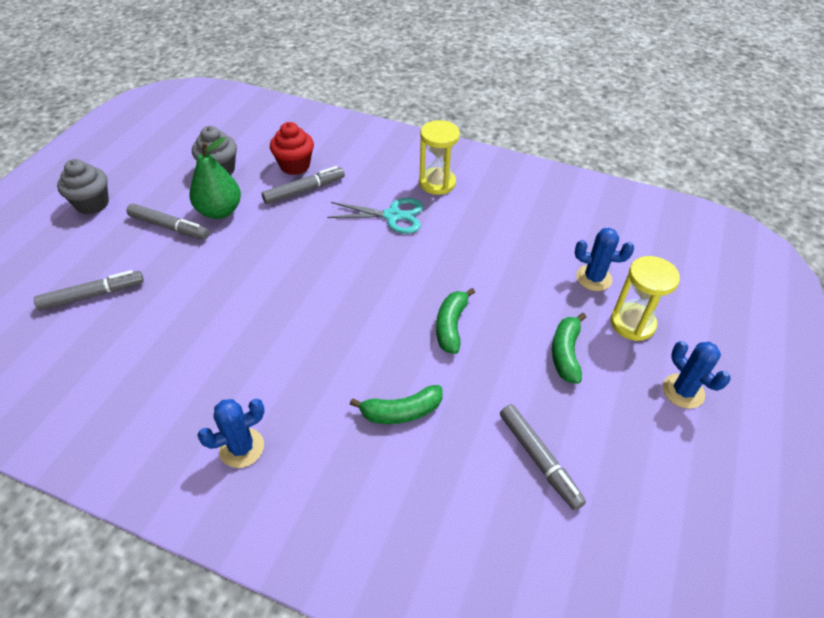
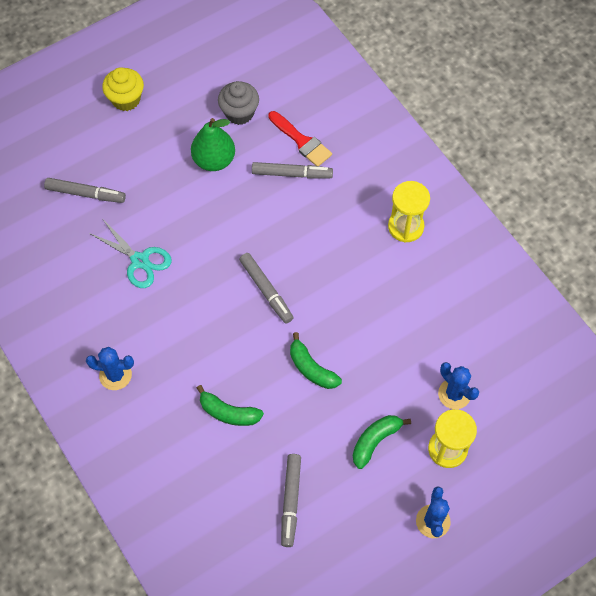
camera: 35 degrees right, 15 degrees up
grey cupcake [57,159,109,214] -> yellow cupcake [102,67,144,111]
grey marker [126,203,209,240] -> grey marker moved to [239,253,294,324]
red cupcake [270,122,314,175] -> red brush [268,111,332,166]
turquoise scissors [327,198,423,234] -> turquoise scissors moved to [89,220,172,288]
green banana [436,288,475,354] -> green banana turned 90 degrees counterclockwise [290,332,342,389]

